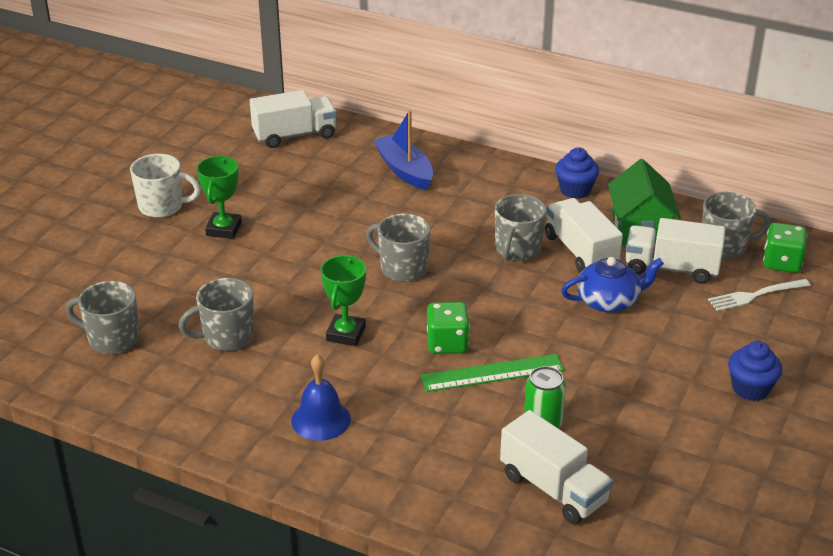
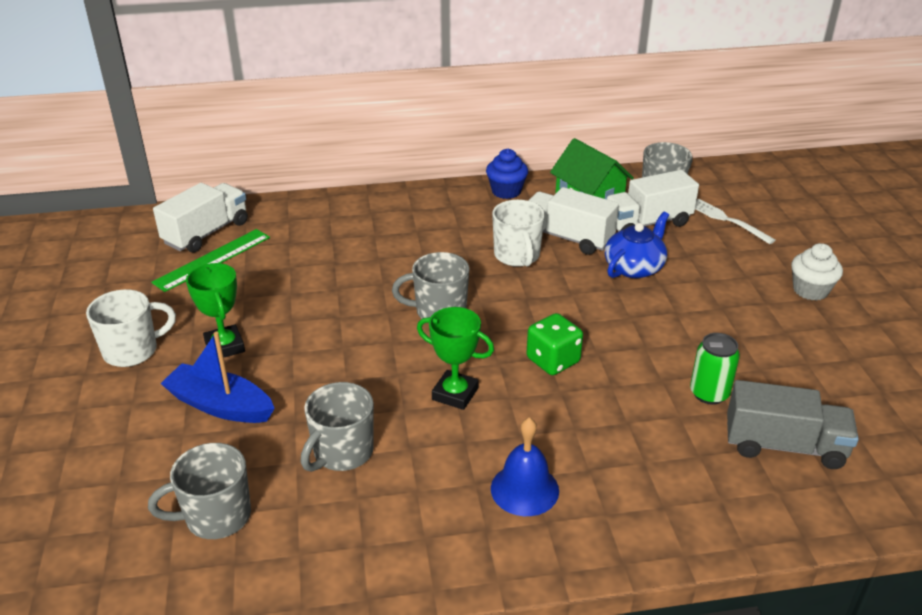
camera: 35 degrees left, 0 degrees up
green trophy [321,255,366,346] -> green trophy turned 45 degrees counterclockwise [417,307,494,410]
blue boat [373,110,433,190] -> blue boat moved to [160,332,275,423]
green ruler [421,354,564,392] -> green ruler moved to [151,229,270,292]
grey mug [495,194,547,261] -> white mug [492,200,545,267]
white truck [500,410,613,524] -> grey truck [727,380,859,469]
white fork [708,279,811,311] -> white fork turned 105 degrees clockwise [695,199,775,244]
blue cupcake [728,341,782,401] -> white cupcake [791,243,843,301]
green dice [763,223,807,273] -> none

